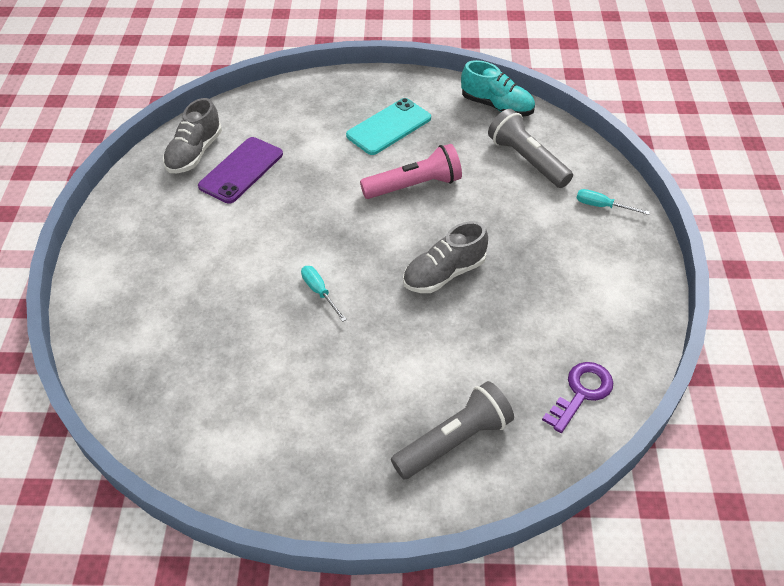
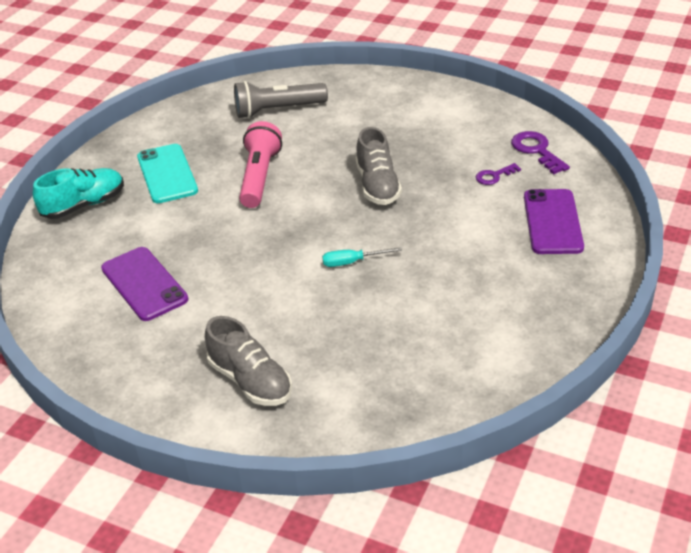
camera: 65 degrees left, 10 degrees down
grey shoe [163,98,222,173] -> grey shoe moved to [205,316,292,406]
grey flashlight [391,381,514,479] -> purple phone [524,189,584,254]
turquoise shoe [461,60,535,117] -> turquoise shoe moved to [33,168,124,219]
turquoise screwdriver [577,189,650,215] -> none
none -> purple key [476,163,521,185]

